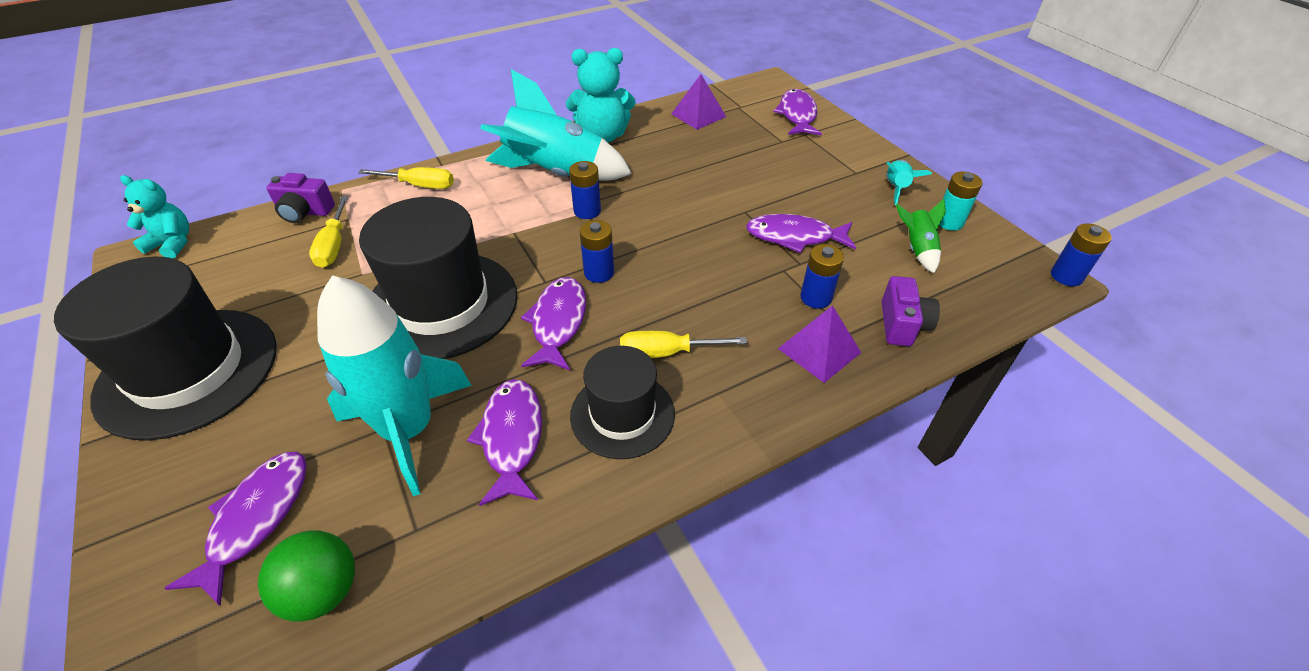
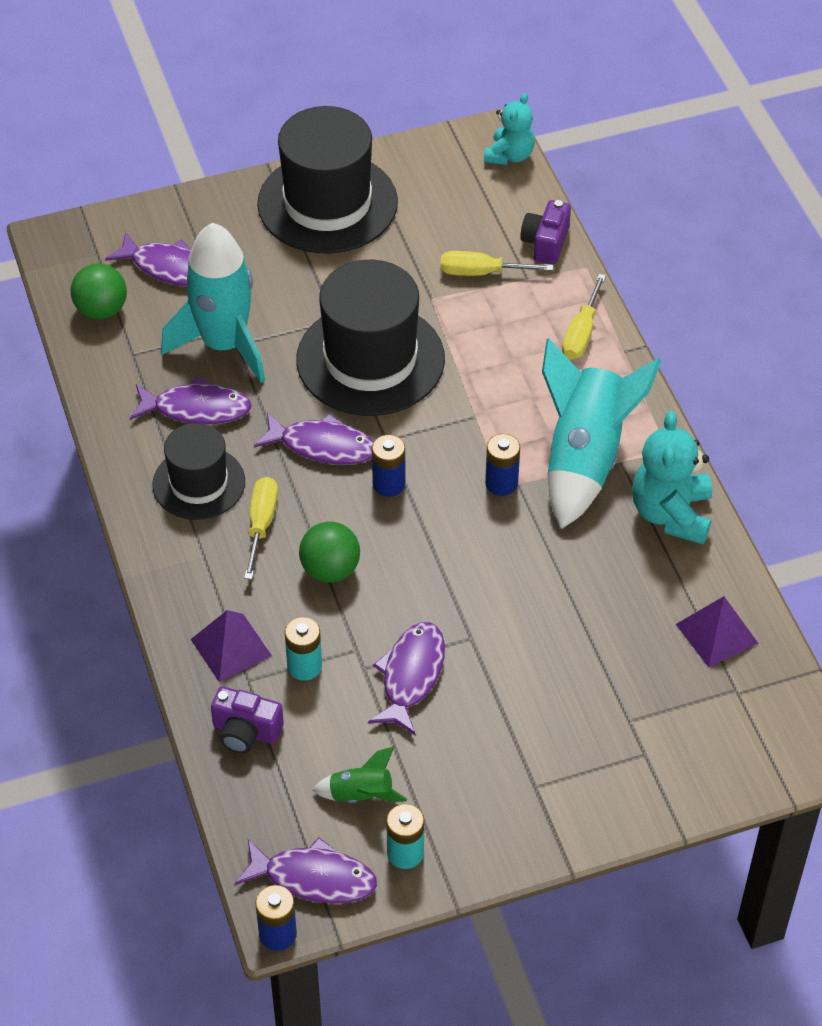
camera: 100 degrees right, 5 degrees up
purple fish [773,89,822,135] -> purple fish moved to [235,837,377,904]
blue battery [800,244,844,309] -> turquoise battery [285,617,322,681]
turquoise rocket [886,160,932,205] -> none
none -> green ball [299,522,360,583]

